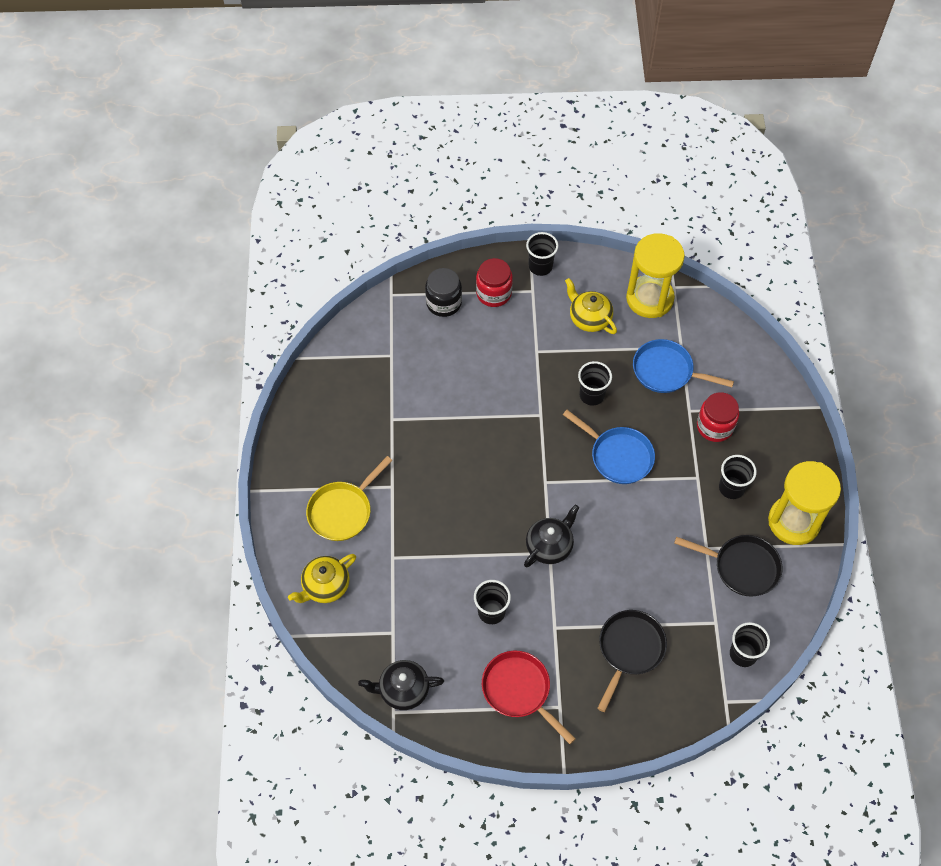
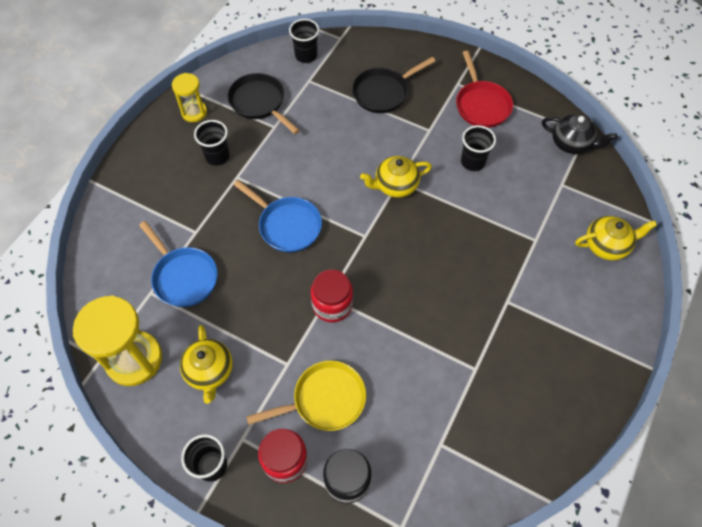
camera: 150 degrees left, 0 degrees up
yellow pan [306,456,393,541] -> yellow pan moved to [246,361,366,431]
black teapot [524,505,580,568] -> yellow teapot [360,156,432,198]
blue pan [563,410,655,484] -> blue pan turned 150 degrees clockwise [233,180,322,253]
black cup [578,361,612,406] -> none
red jar [697,392,739,442] -> red jar moved to [311,269,353,322]
yellow hourglass [768,461,841,545] -> yellow hourglass [172,73,207,122], size x0.56

